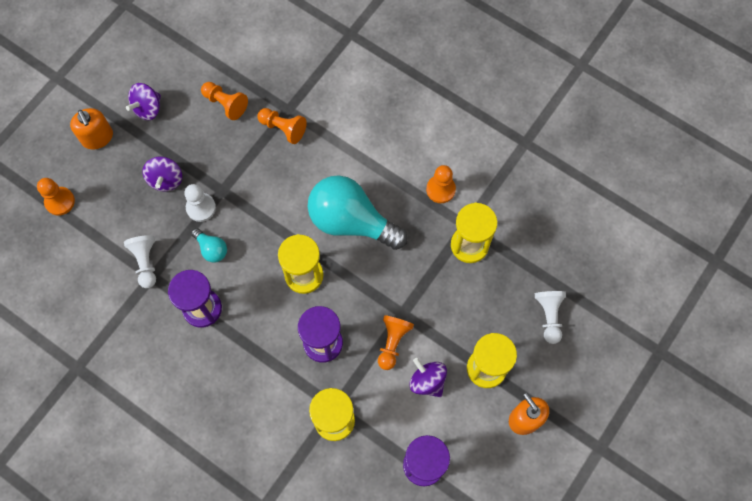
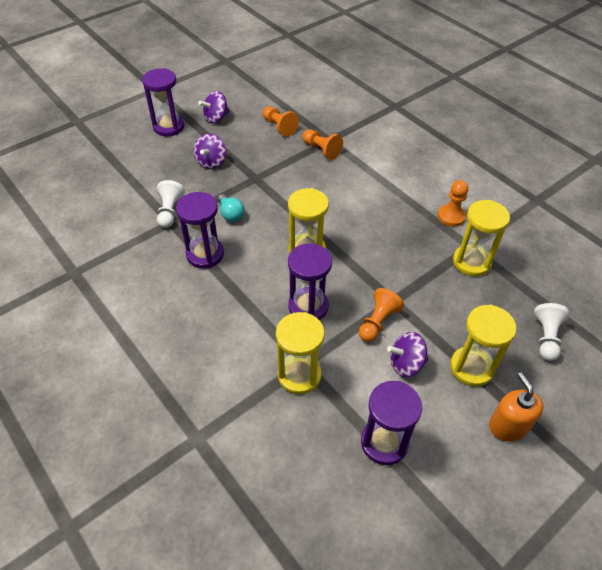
camera: 15 degrees right, 20 degrees down
orange pawn [37,178,75,216] -> none
orange soap dispenser [70,108,113,149] -> purple hourglass [142,68,184,136]
white pawn [184,184,216,222] -> none
turquoise light bulb [308,175,408,250] -> none
purple spinning top [409,358,447,397] -> purple spinning top turned 75 degrees counterclockwise [387,332,428,377]

